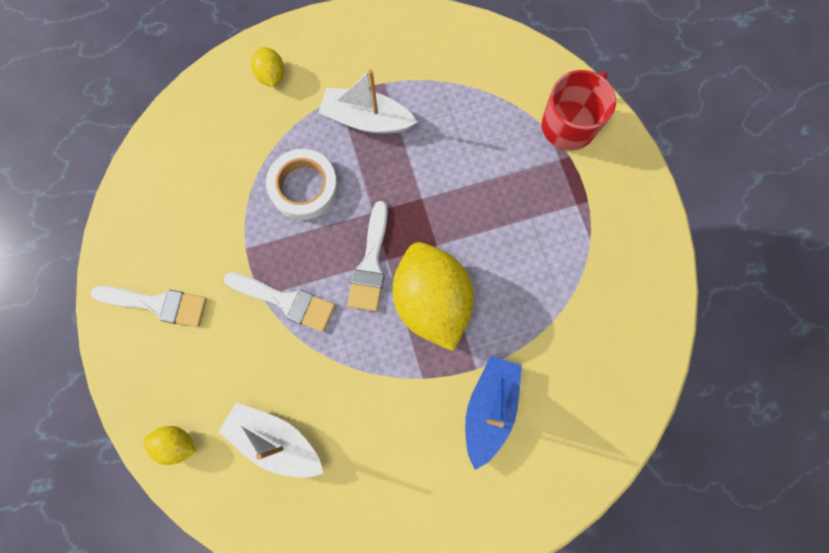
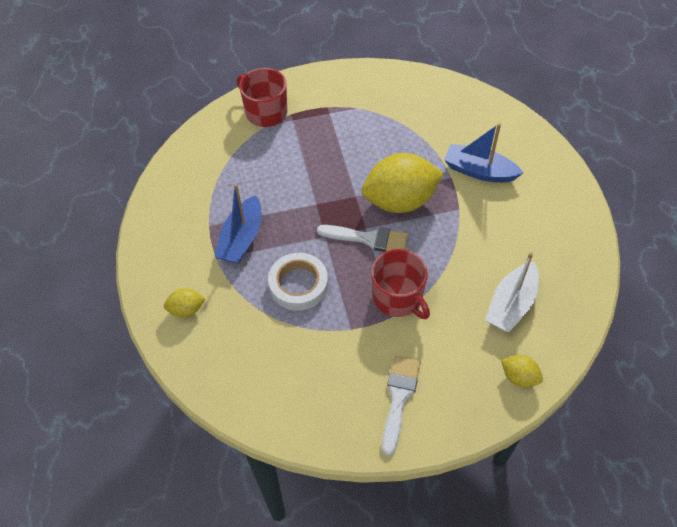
camera: 85 degrees left, 20 degrees down
yellow lemon [144,426,196,465] -> yellow lemon turned 75 degrees counterclockwise [501,355,543,387]
white brush [224,272,335,332] -> red mug [371,249,430,319]
white boat [318,69,417,134] -> blue boat [214,184,261,264]

